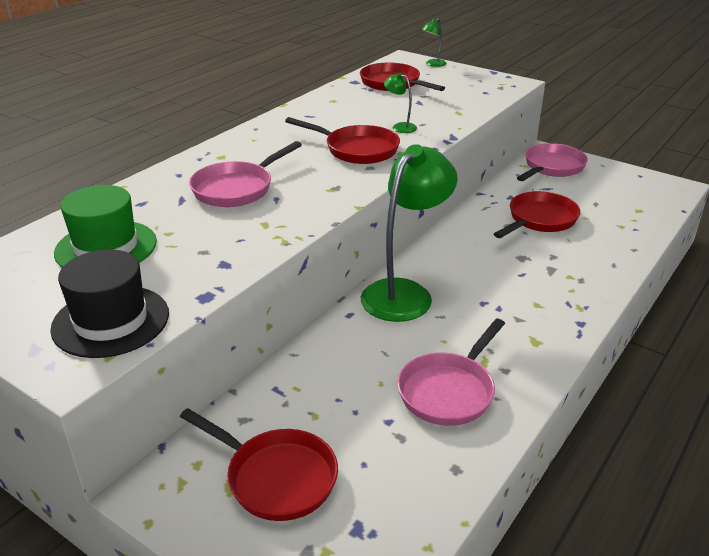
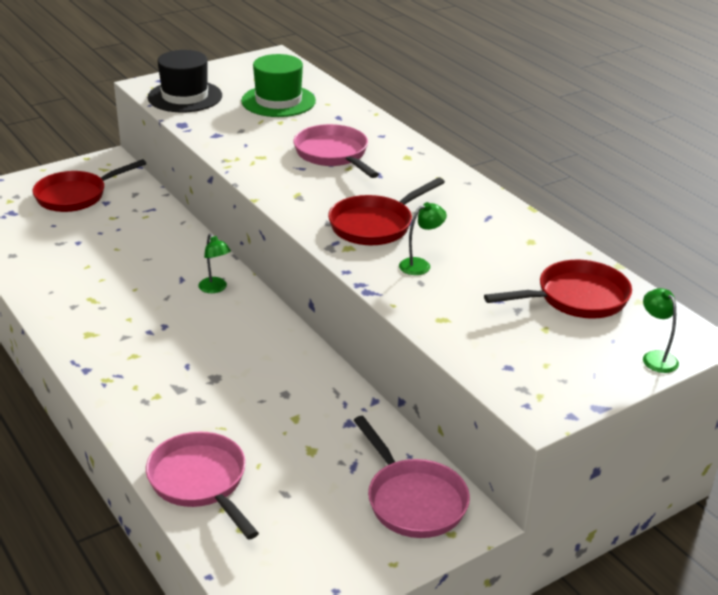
camera: 110 degrees right, 0 degrees up
green lamp [361,144,458,322] -> green lamp [198,234,231,293], size x0.41
pink pan [398,318,505,426] -> pink pan moved to [146,432,259,540]
red pan [494,191,581,238] -> none

